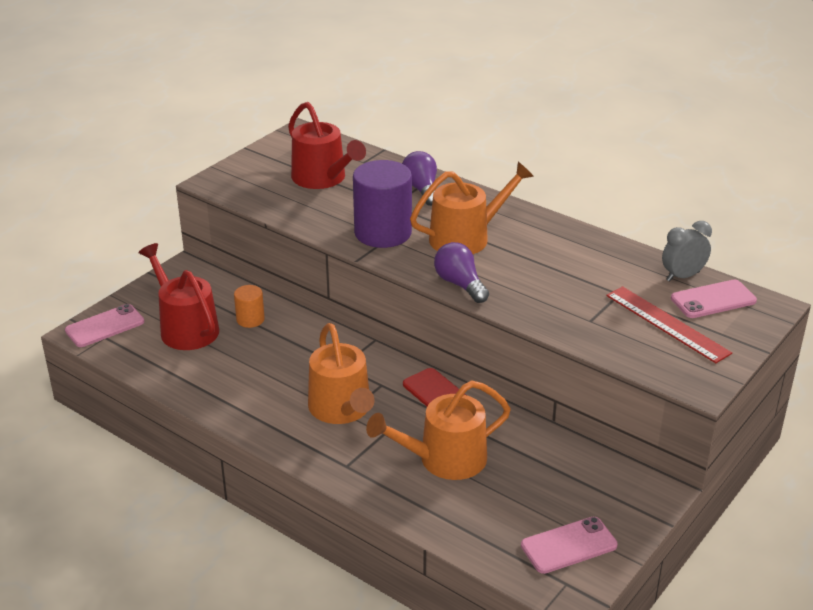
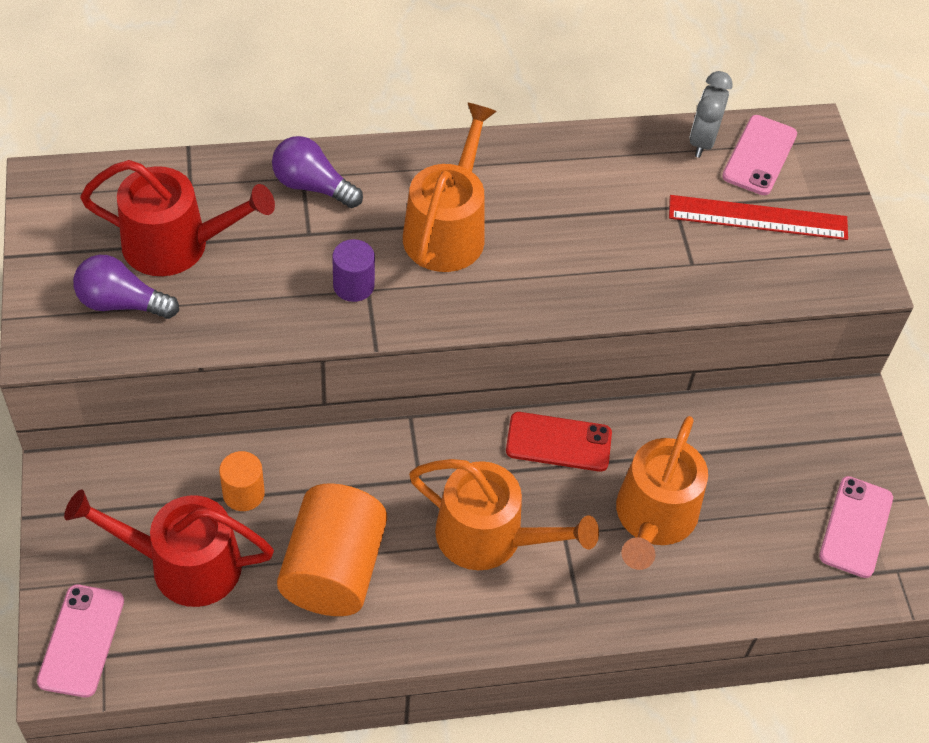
camera: 50 degrees left, 20 degrees up
purple cylinder [353,160,412,248] -> purple cylinder [332,239,375,302], size x0.50
purple light bulb [434,242,489,303] -> purple light bulb moved to [73,255,179,319]
none -> orange cylinder [277,483,387,616]

